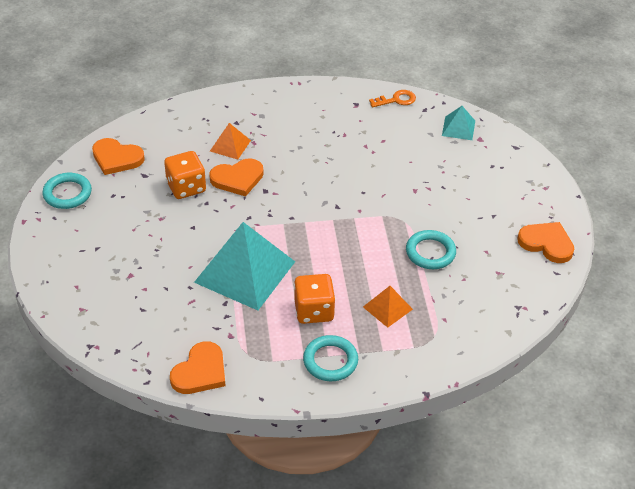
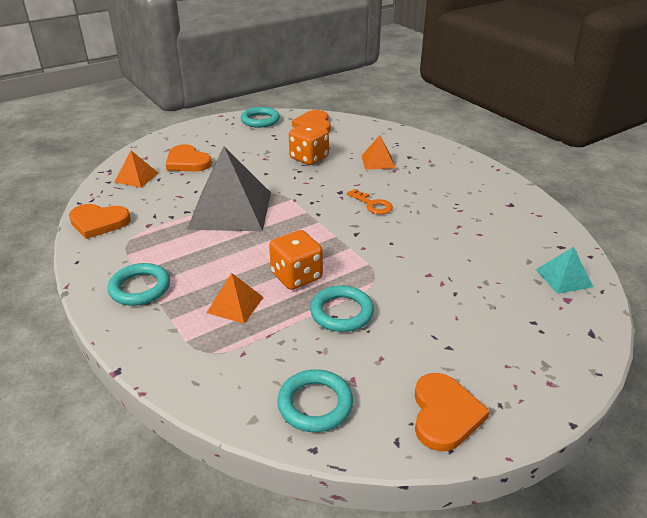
camera: 65 degrees right, 10 degrees down
turquoise pyramid [194,222,295,310] -> grey pyramid [187,146,271,231]
orange heart [209,158,264,197] -> orange heart moved to [166,144,212,171]
orange dice [294,274,335,324] -> orange dice moved to [269,230,323,290]
orange key [369,90,416,107] -> orange key moved to [347,189,393,214]
none -> orange pyramid [115,151,159,188]
none -> turquoise ring [277,369,353,432]

